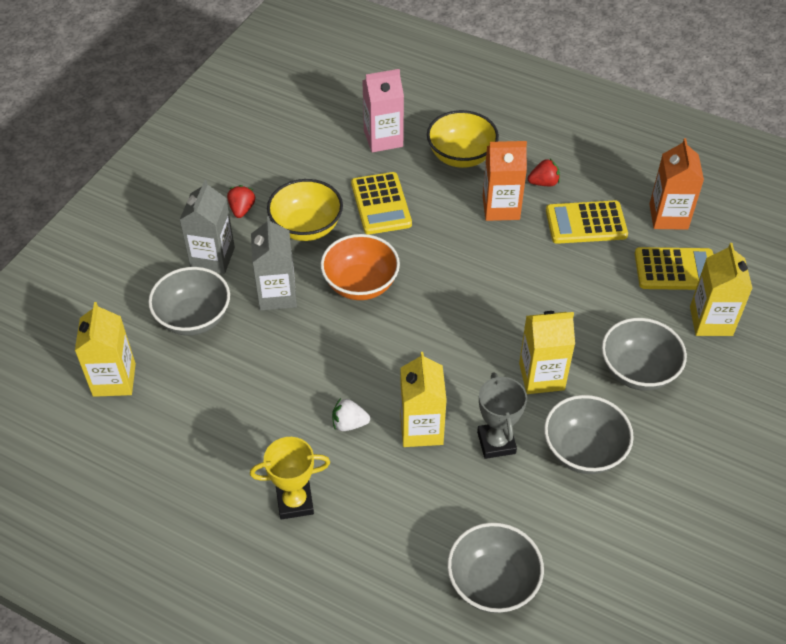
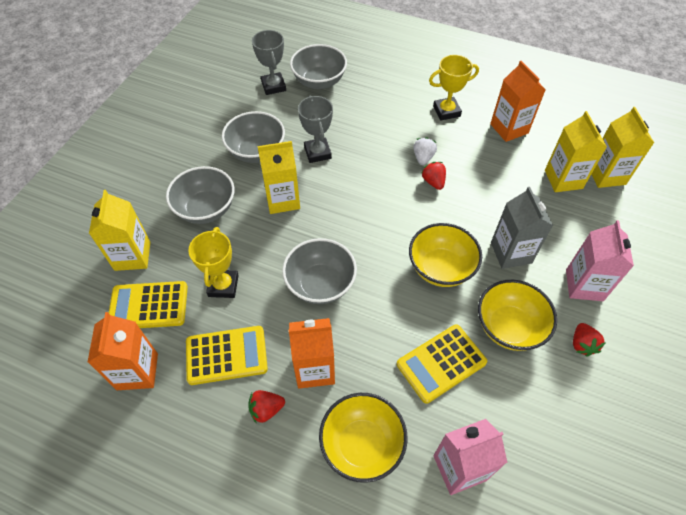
camera: 175 degrees right, 5 degrees up
grey bowl [148,267,230,336] -> grey bowl moved to [282,238,357,304]
grey carton [180,180,235,274] -> pink carton [566,220,634,301]
orange bowl [321,234,400,300] -> yellow bowl [409,223,482,287]
white strawberry [332,398,370,431] -> white strawberry turned 75 degrees counterclockwise [413,137,437,165]
yellow calculator [351,172,412,235] -> yellow calculator turned 105 degrees counterclockwise [397,324,487,404]
yellow carton [400,352,447,447] -> yellow carton moved to [545,111,607,192]
none -> yellow trophy [188,227,239,298]
none -> grey trophy [252,30,286,95]
none -> red strawberry [421,162,446,190]
none -> orange carton [490,61,546,142]

